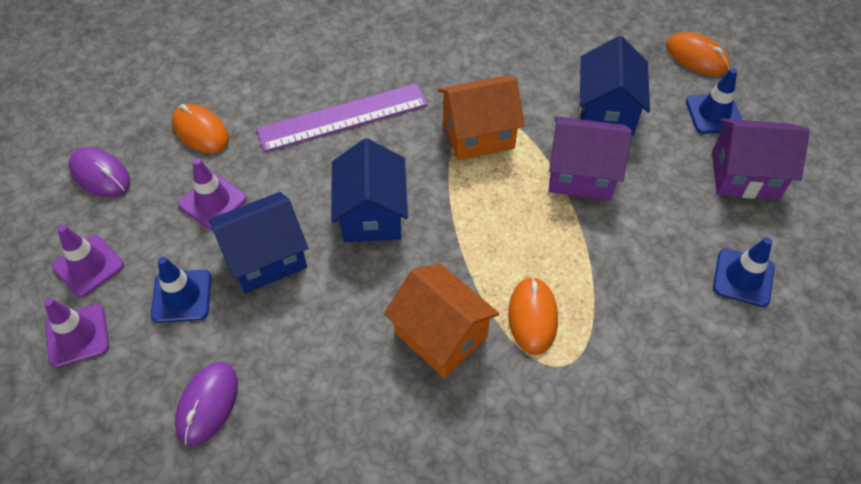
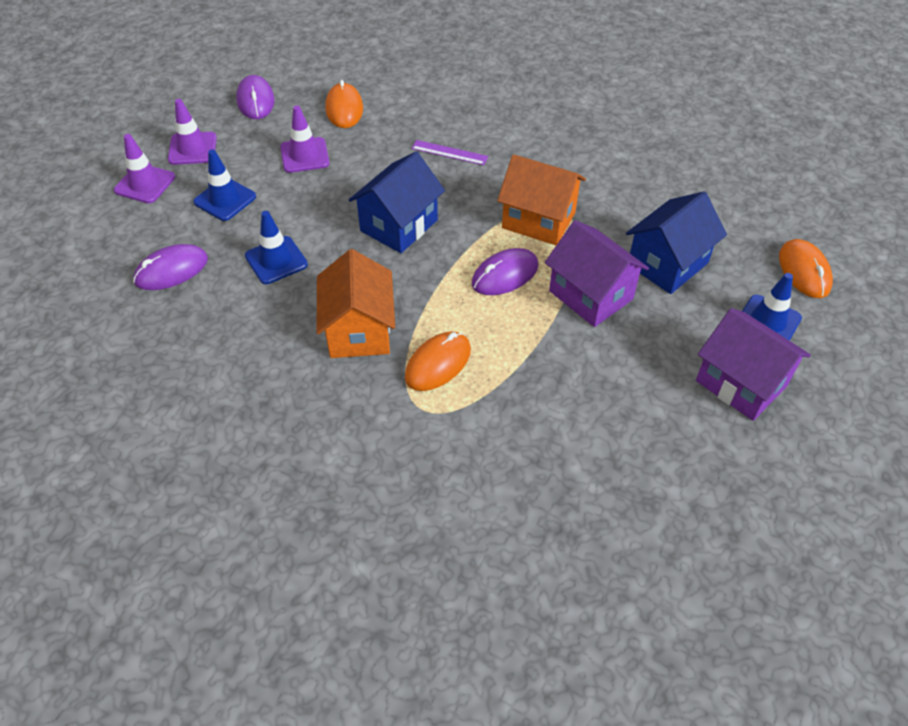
camera: 40 degrees right, 5 degrees down
blue house [209,192,308,294] -> none
purple ruler [256,83,427,152] -> purple ruler [411,140,488,165], size x0.48
blue traffic cone [713,237,774,307] -> blue traffic cone moved to [245,211,308,284]
none -> purple mouse [472,248,538,295]

